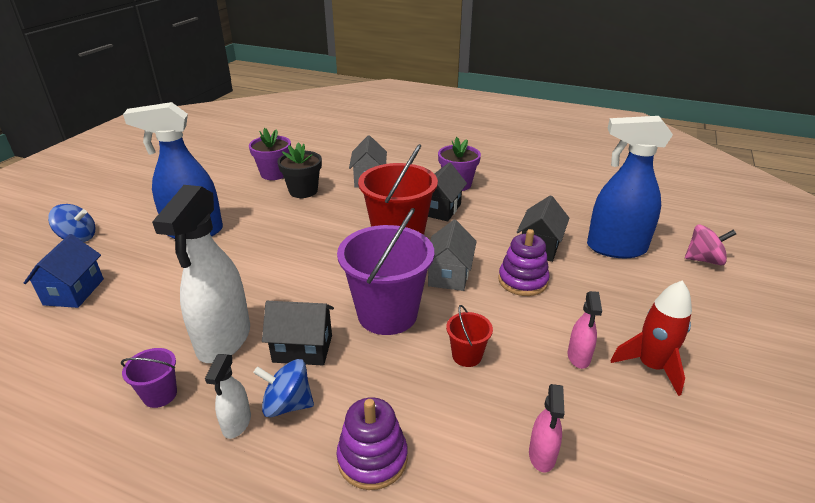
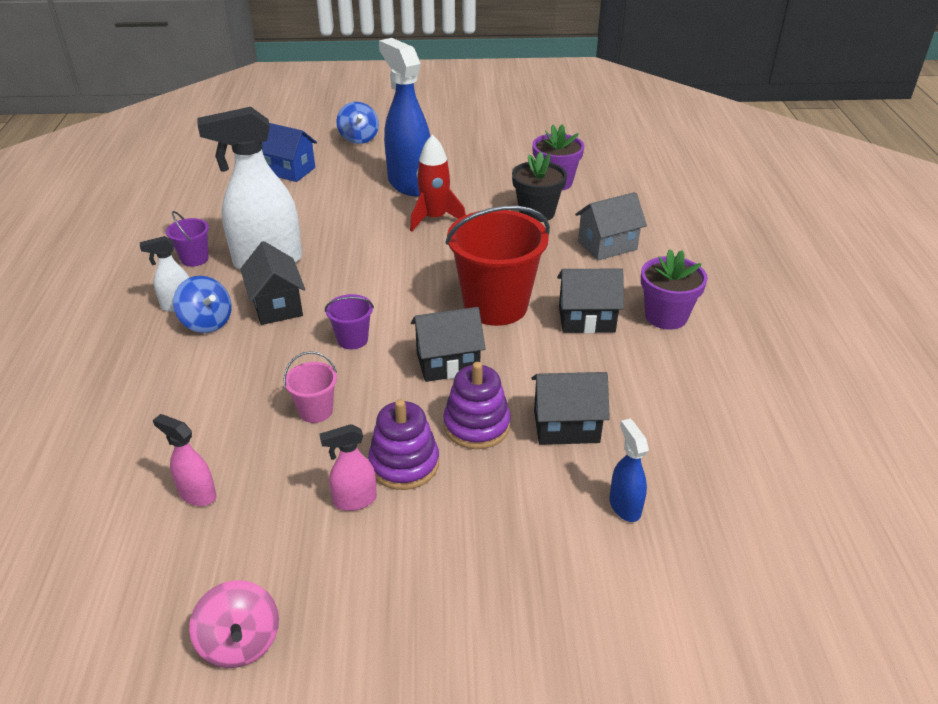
camera: 65 degrees right, 5 degrees up
blue house [24,234,104,308] -> blue house turned 45 degrees clockwise [262,123,317,182]
blue spinning top [253,359,314,418] -> blue spinning top turned 150 degrees clockwise [173,276,232,333]
purple stacking toy [336,397,408,490] -> purple stacking toy moved to [368,399,439,490]
purple bucket [337,208,434,335] -> purple bucket [325,294,374,349], size x0.46
grey house [428,220,477,291] -> black house [411,307,486,382]
red bucket [446,305,493,367] -> pink bucket [284,351,337,423]
pink spray bottle [529,384,565,472] -> pink spray bottle turned 45 degrees clockwise [153,414,216,506]
blue spray bottle [587,116,673,258] -> blue spray bottle [610,419,649,522], size x0.46
red rocket [611,280,692,396] -> red rocket moved to [410,134,466,232]
pink spinning top [685,225,736,265] -> pink spinning top moved to [189,580,279,668]

